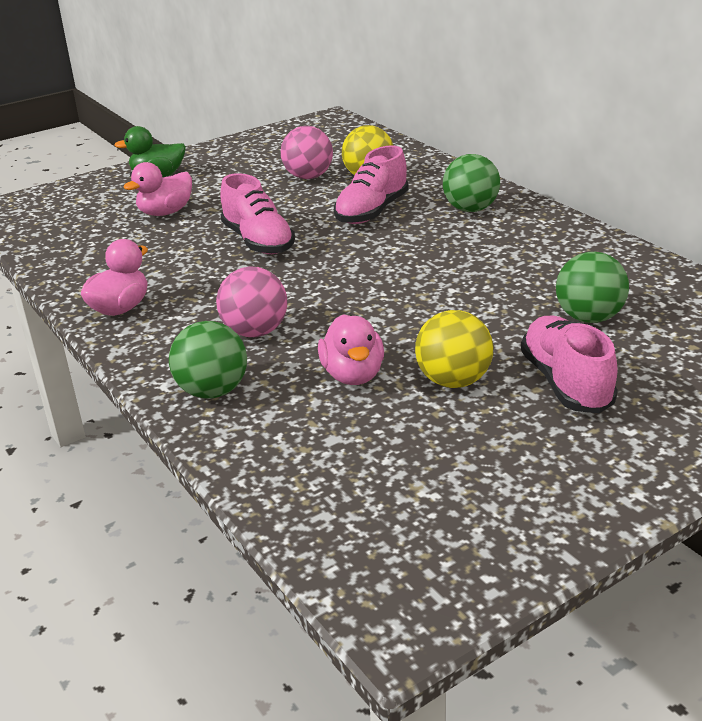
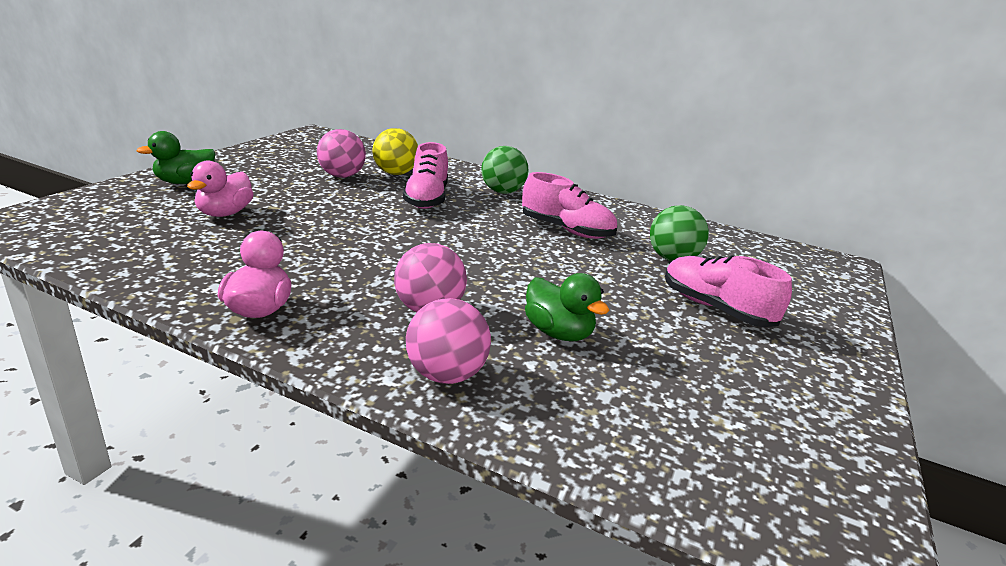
camera: 35 degrees left, 5 degrees down
green ball [169,321,247,399] -> pink ball [406,298,491,384]
pink shoe [220,173,295,254] -> pink shoe moved to [522,172,617,239]
pink duck [318,314,384,385] -> green duck [525,273,610,341]
yellow ball [415,310,493,388] -> none

